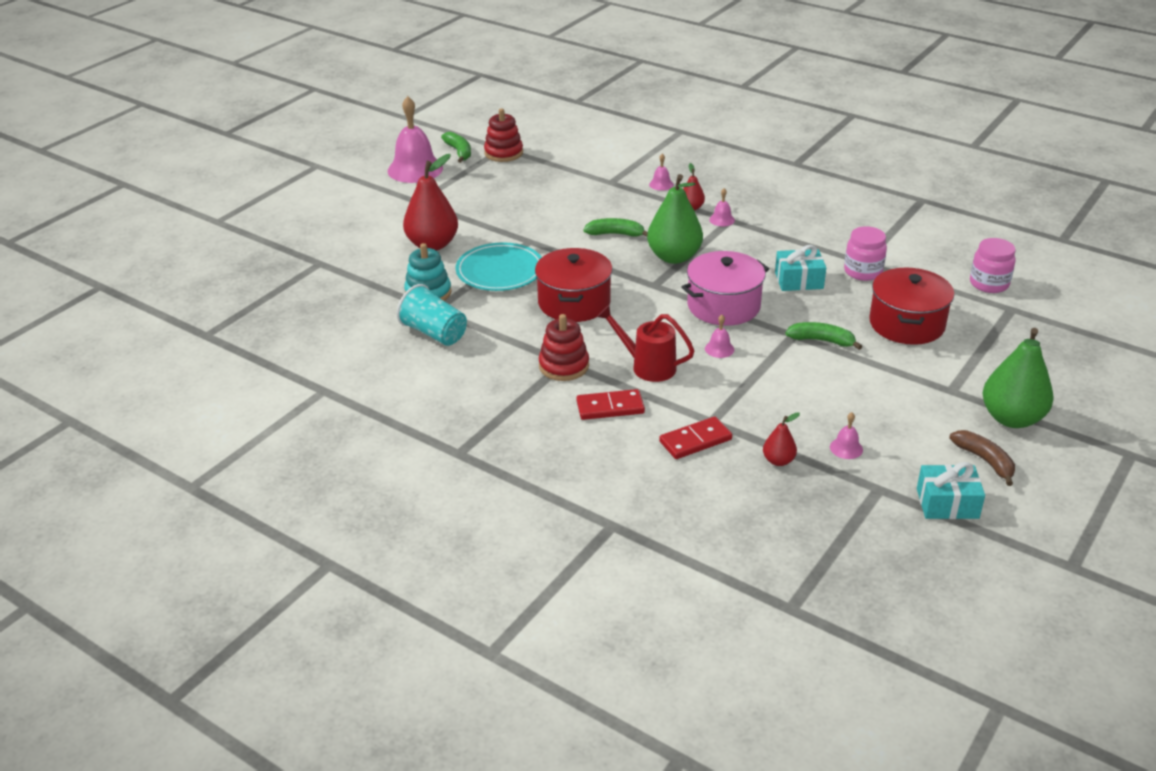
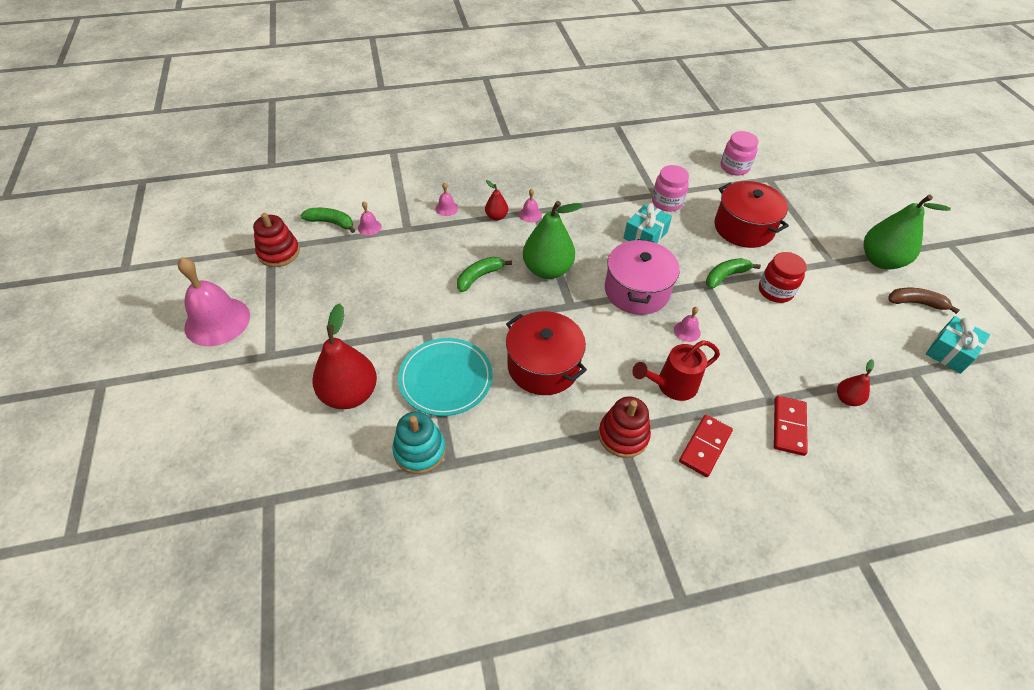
camera: 50 degrees left, 15 degrees up
turquoise cup [397,284,467,346] -> none
green banana [441,132,471,163] -> green banana moved to [300,208,355,233]
pink bell [830,412,863,459] -> pink bell moved to [358,201,382,235]
none -> red jar [759,252,807,303]

